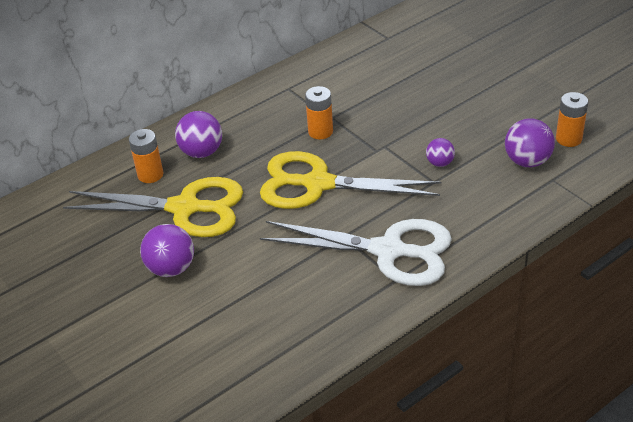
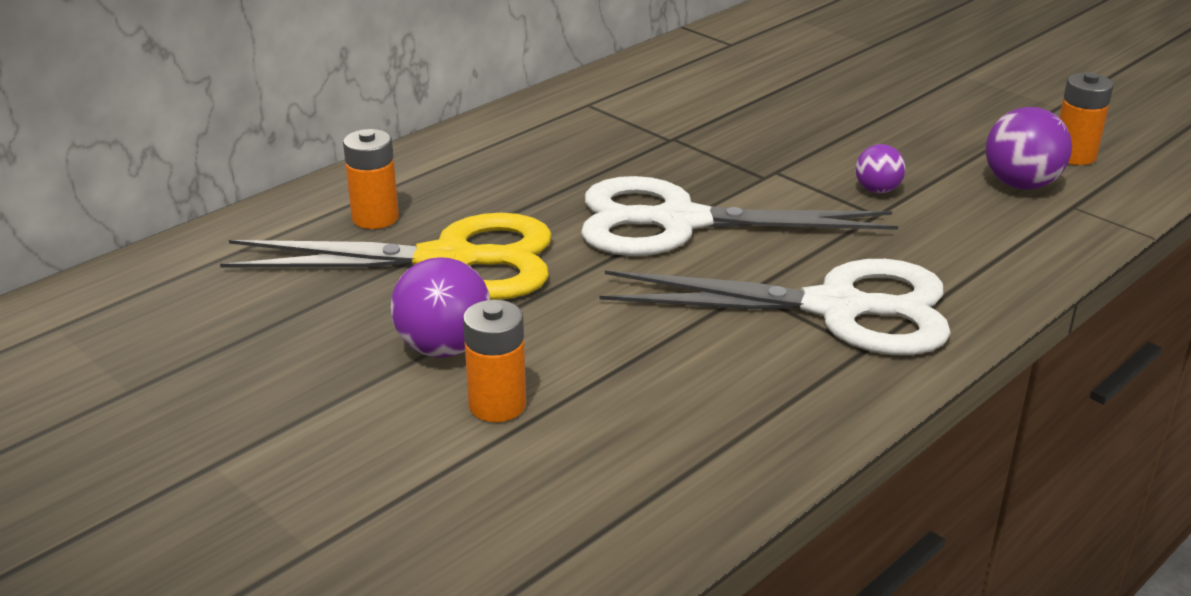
camera: 10 degrees left, 10 degrees down
purple ball [175,111,222,158] -> none
yellow scissors [260,151,441,209] -> white scissors [581,176,898,256]
orange battery [305,86,333,139] -> orange battery moved to [463,300,526,422]

